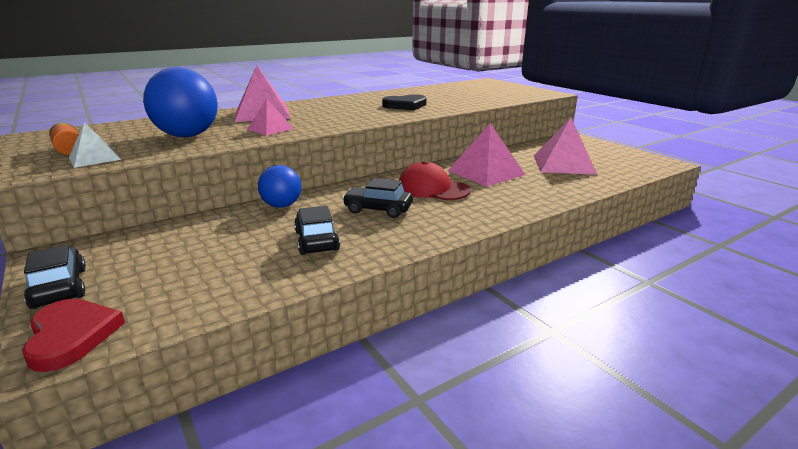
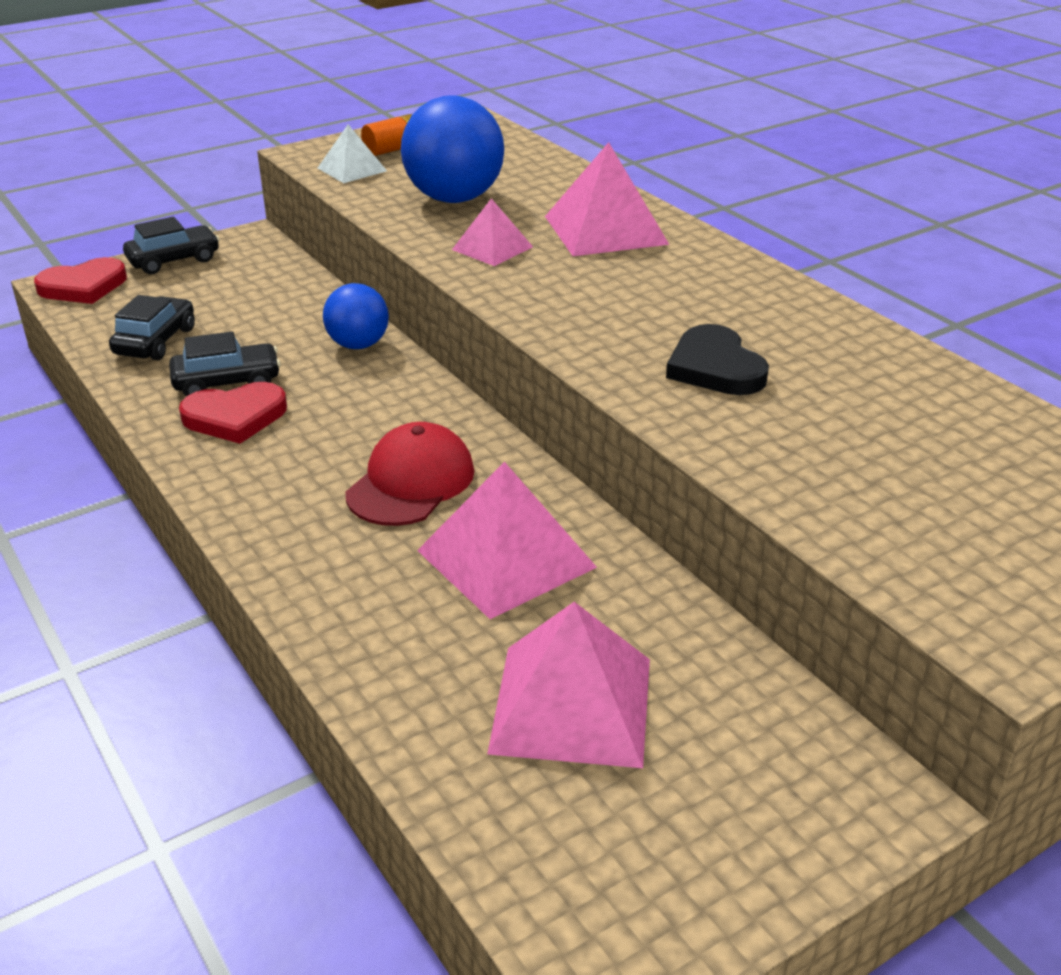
camera: 90 degrees right, 10 degrees up
black car [342,178,413,218] -> black car moved to [109,295,195,360]
none -> red heart [179,382,287,444]

